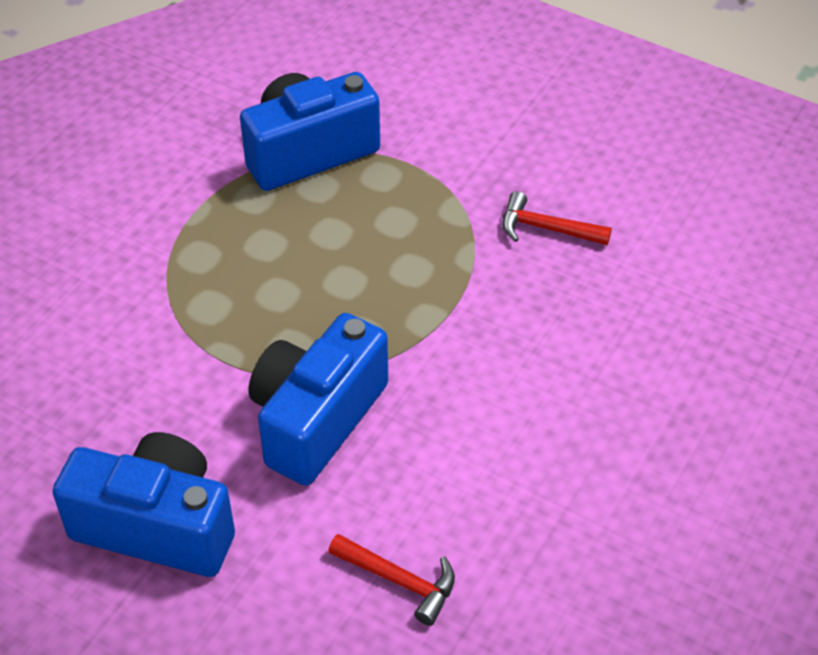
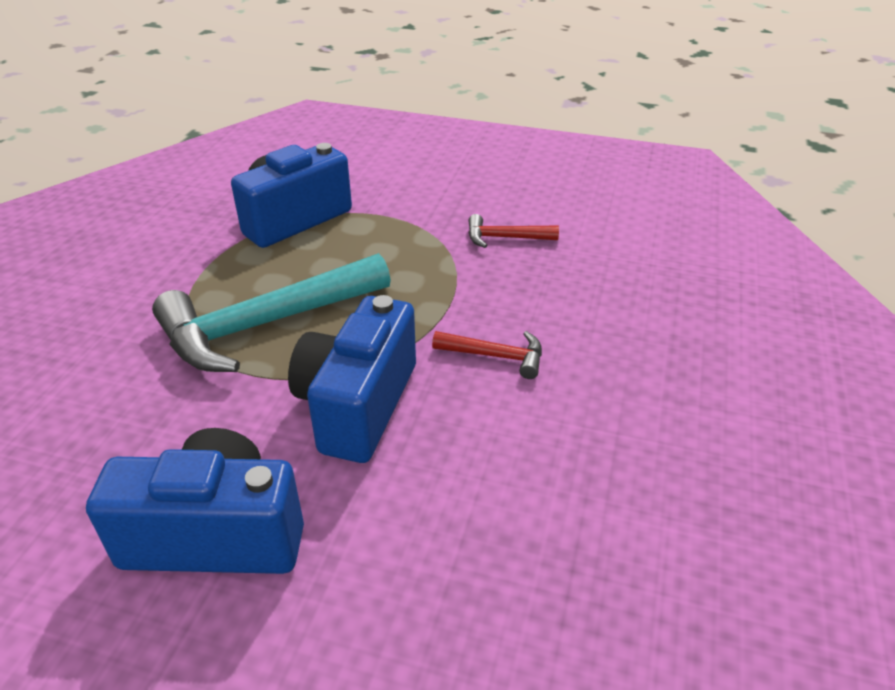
camera: 15 degrees left, 10 degrees down
red hammer [328,534,455,626] -> red hammer moved to [432,331,542,379]
none -> turquoise hammer [152,253,391,372]

